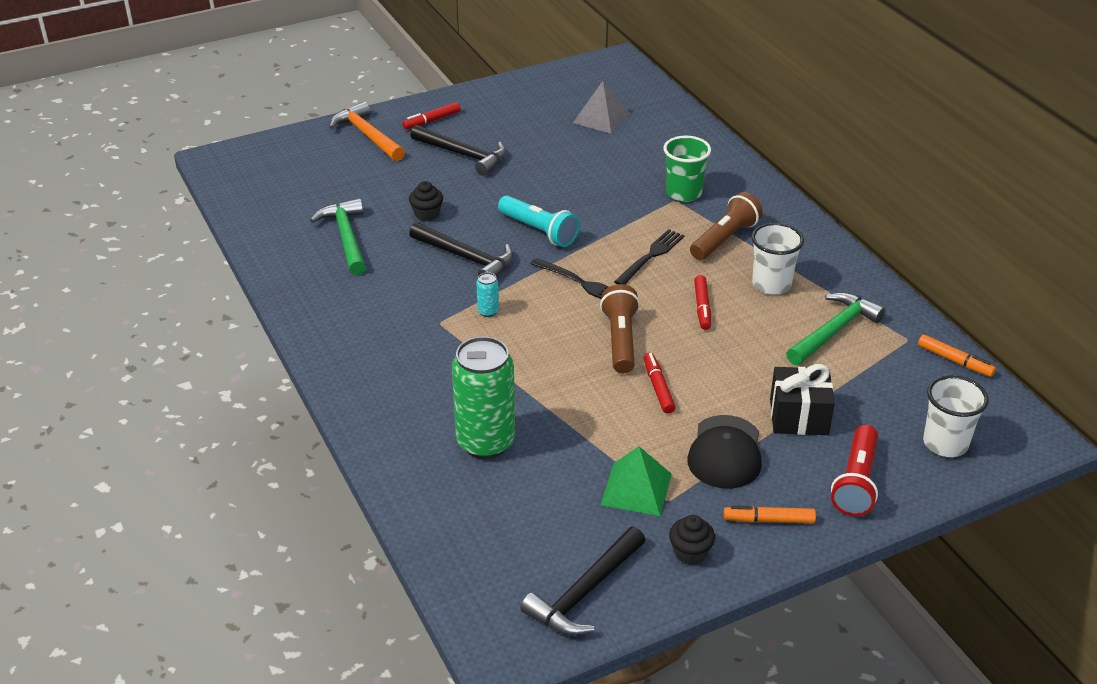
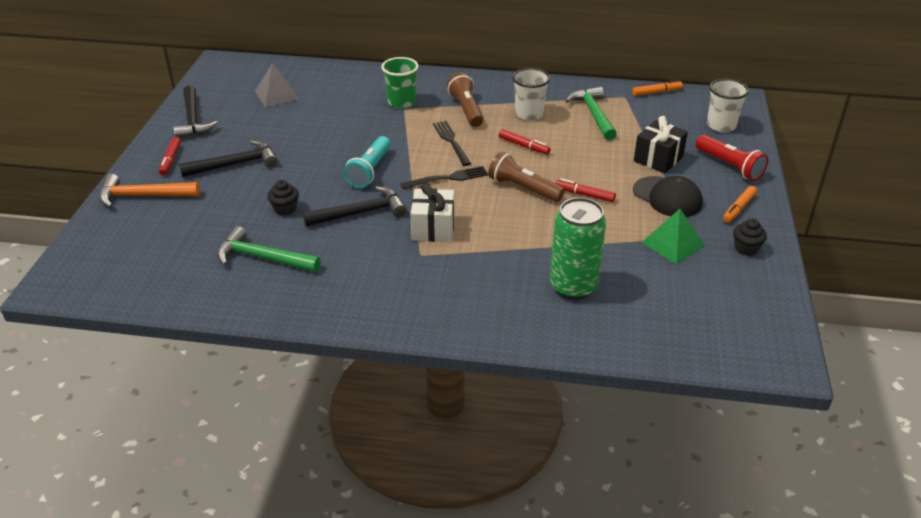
camera: 55 degrees left, 0 degrees up
turquoise can [476,272,499,317] -> white gift [410,183,454,242]
turquoise flashlight [498,196,580,247] -> turquoise flashlight turned 120 degrees clockwise [343,136,391,188]
black hammer [520,527,646,636] -> black hammer moved to [173,85,218,138]

